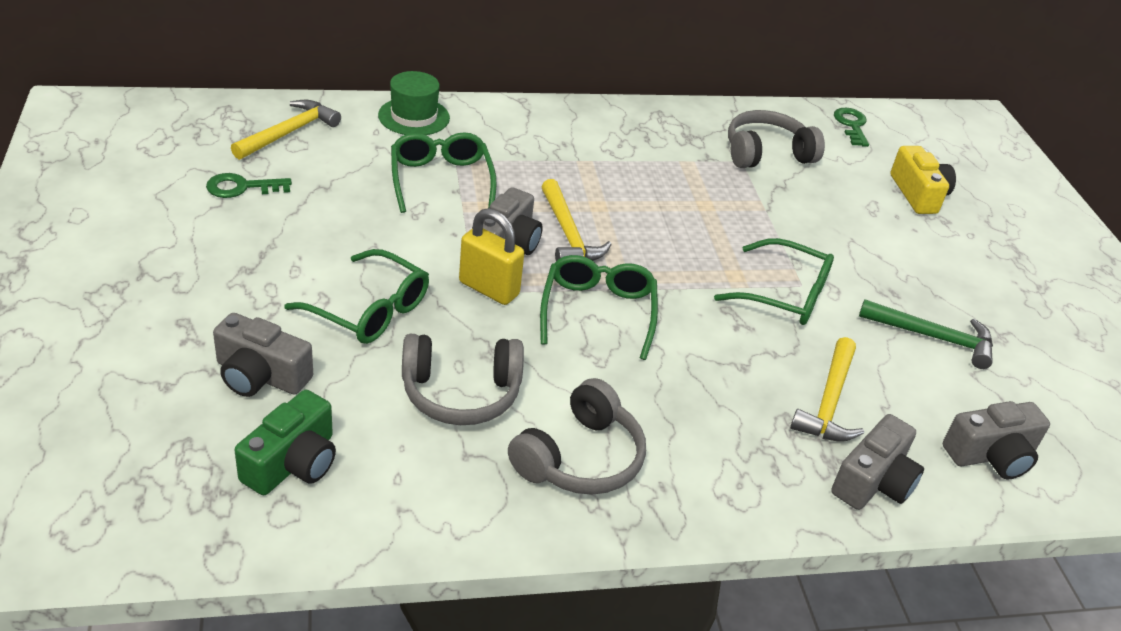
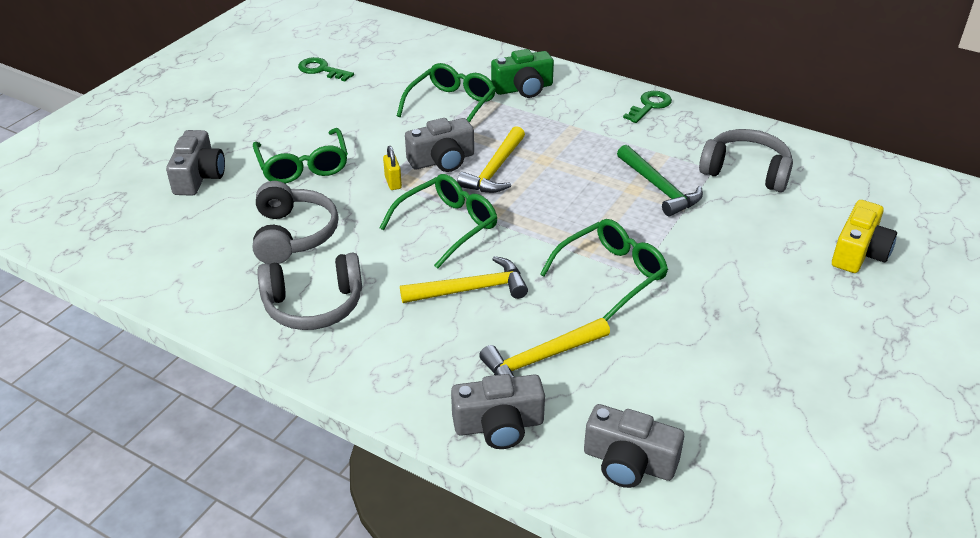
camera: 45 degrees right, 0 degrees up
grey camera [213,313,313,397] -> grey camera turned 150 degrees counterclockwise [166,130,225,196]
yellow hammer [231,100,341,160] -> yellow hammer moved to [400,256,528,303]
green camera [234,390,336,495] -> green camera moved to [491,49,554,98]
green hat [378,71,450,135] -> none
grey headphones [402,334,524,425] -> grey headphones turned 135 degrees counterclockwise [253,181,339,264]
yellow padlock [459,208,524,305] -> yellow padlock [383,146,402,190], size x0.55
green glasses [714,238,834,325] -> green glasses turned 105 degrees counterclockwise [540,219,668,321]
green key [834,108,869,147] -> green key moved to [623,91,672,123]
green hammer [859,299,993,369] -> green hammer moved to [617,145,703,216]

